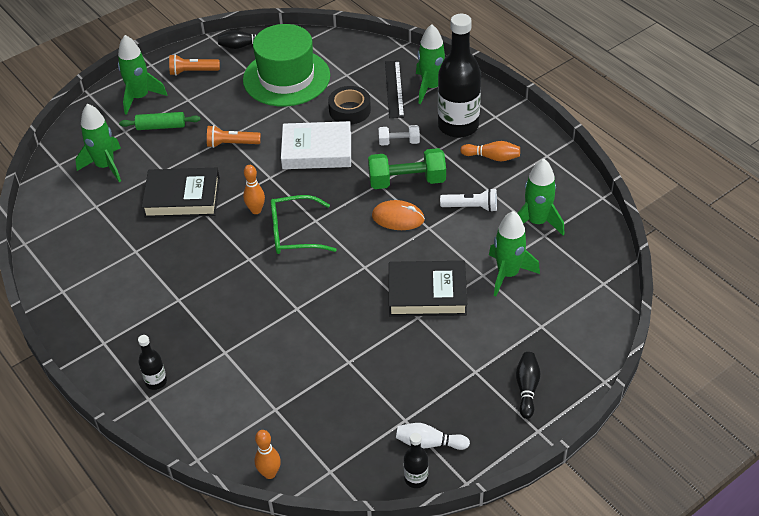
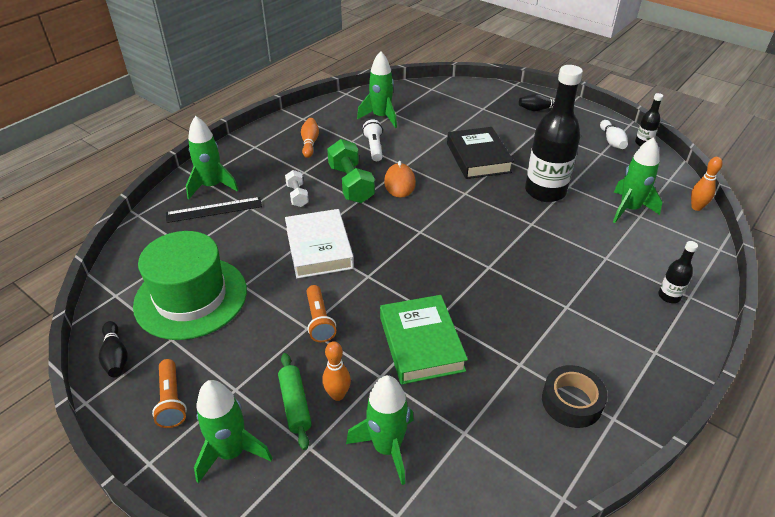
camera: 105 degrees left, 5 degrees down
black book [142,168,220,218] -> green book [380,295,468,385]
orange bowling pin [243,165,265,214] -> orange bowling pin moved to [322,341,351,401]
green glasses [271,195,337,254] -> none
black tape [328,86,371,125] -> black tape moved to [542,365,607,428]
black bottle [438,14,481,138] -> black bottle moved to [525,65,583,202]
green rocket [489,211,540,296] -> green rocket moved to [613,137,662,223]

